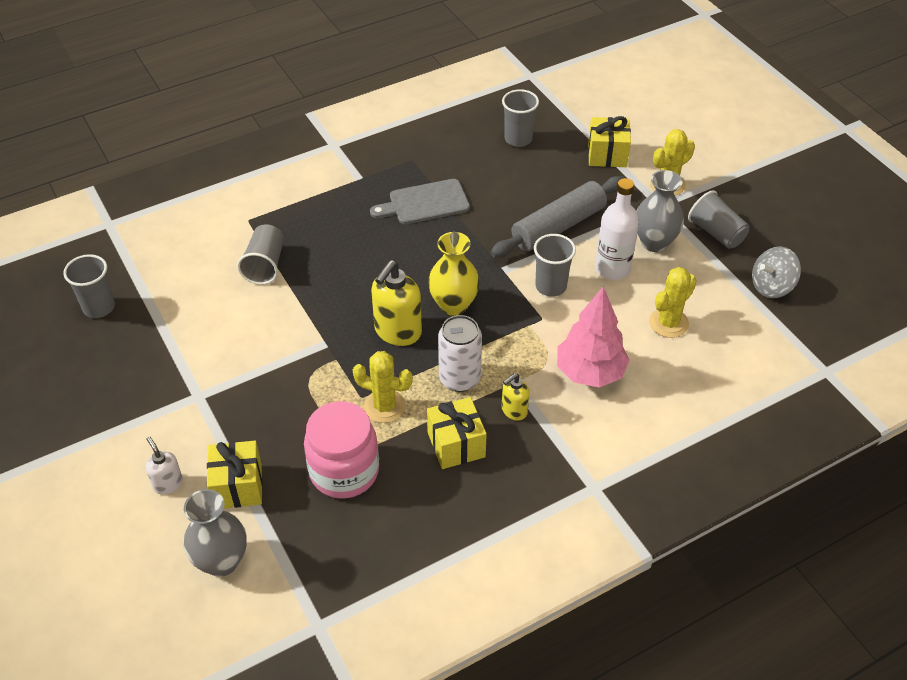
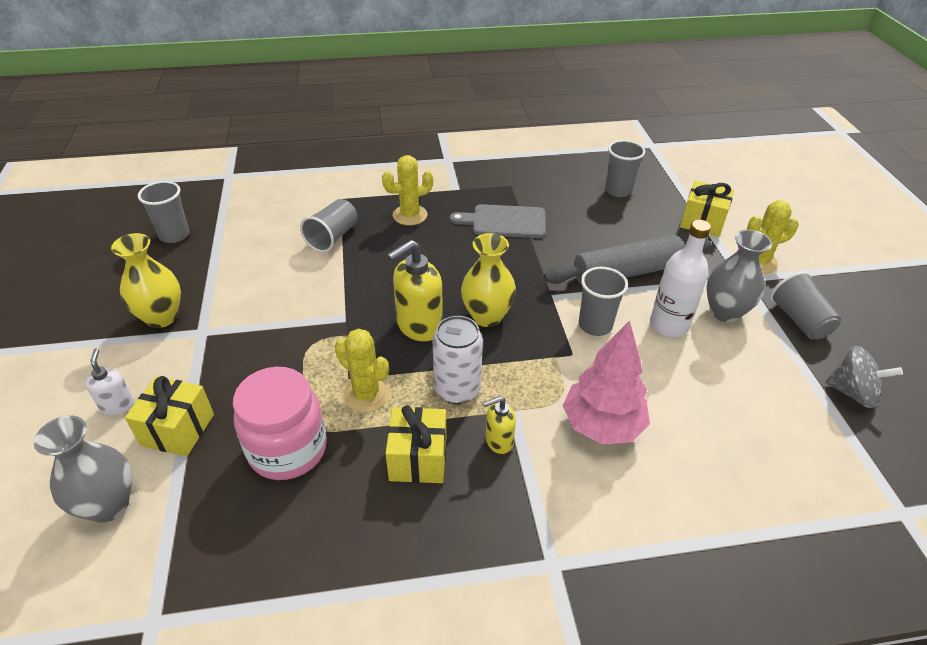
camera: 20 degrees right, 5 degrees down
yellow cactus [649,267,697,338] -> yellow cactus moved to [382,155,433,225]
grey spinning top [752,247,801,298] -> grey spinning top turned 150 degrees counterclockwise [825,346,903,408]
none -> yellow vase [111,233,181,328]

